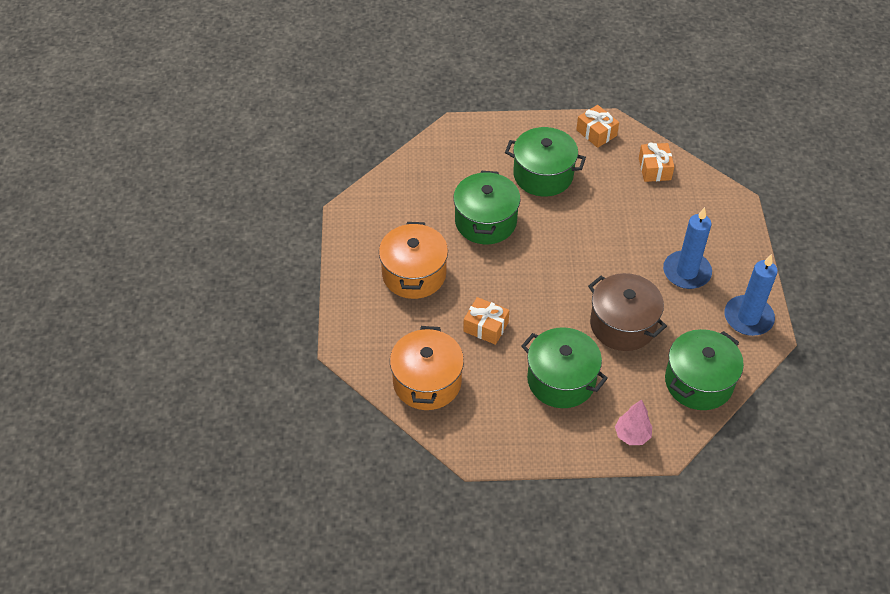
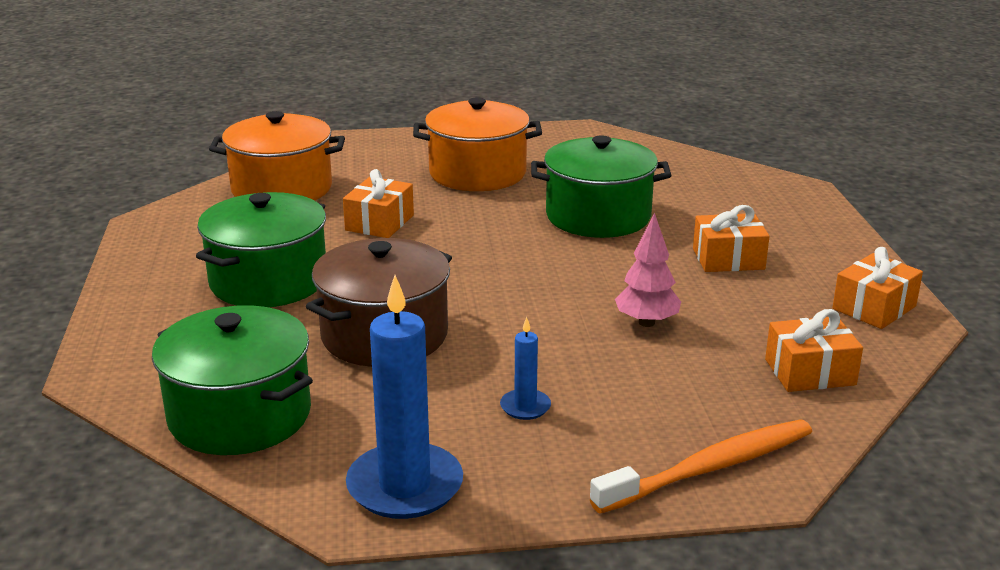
camera: 85 degrees right, 25 degrees down
green pot [505,127,586,197] -> orange gift [693,205,770,272]
pink tree [615,399,652,445] -> pink tree moved to [615,212,681,327]
blue candle [663,207,712,289] -> blue candle [500,317,551,420], size x0.48
none -> orange toothbrush [590,419,812,514]

